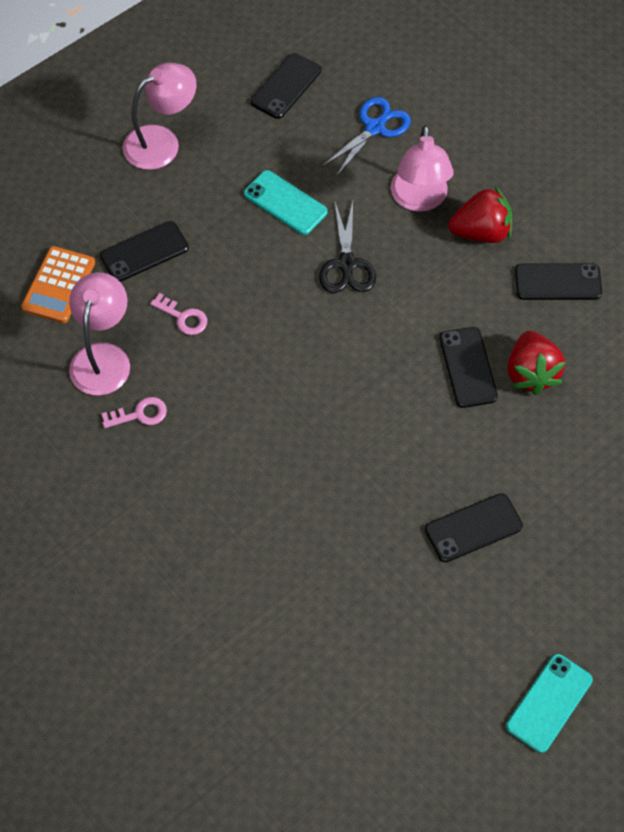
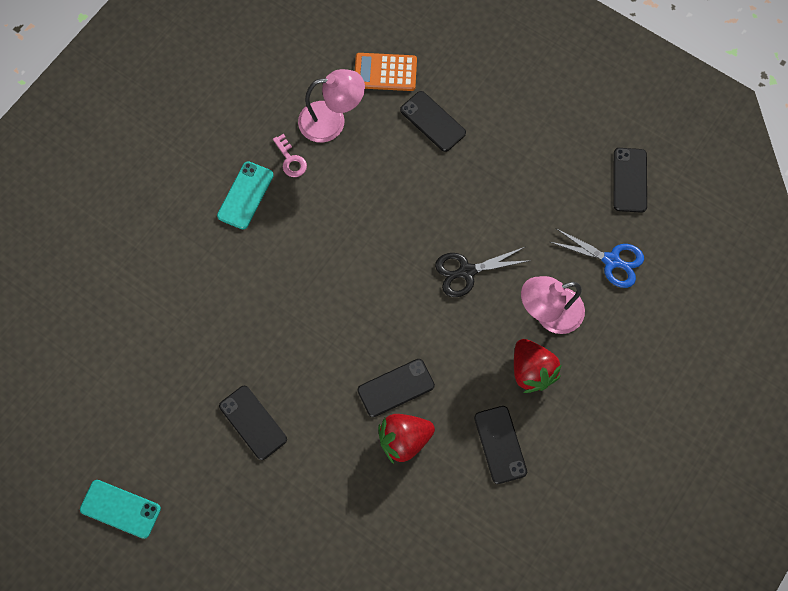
camera: 75 degrees right, 10 degrees up
pink lamp [123,63,197,170] -> none
pink key [150,293,207,335] -> none
turquoise phone [244,170,328,235] -> turquoise phone moved to [217,161,274,229]
black phone [251,53,321,119] -> black phone turned 75 degrees clockwise [614,148,647,213]

